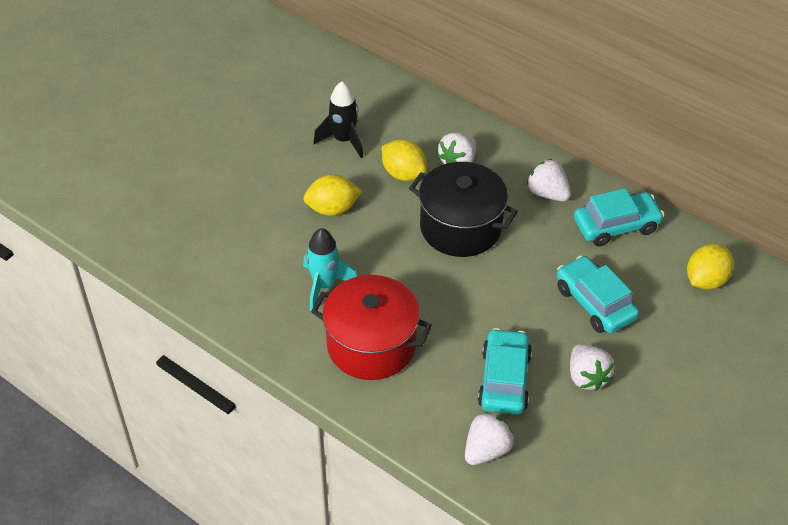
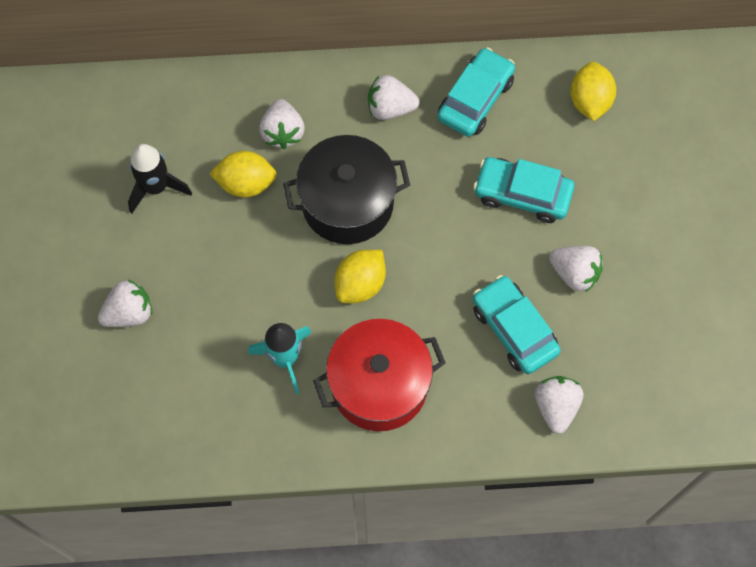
camera: 40 degrees left, 20 degrees up
yellow lemon [303,175,362,216] -> yellow lemon moved to [334,250,386,303]
none -> white strawberry [98,280,152,327]

